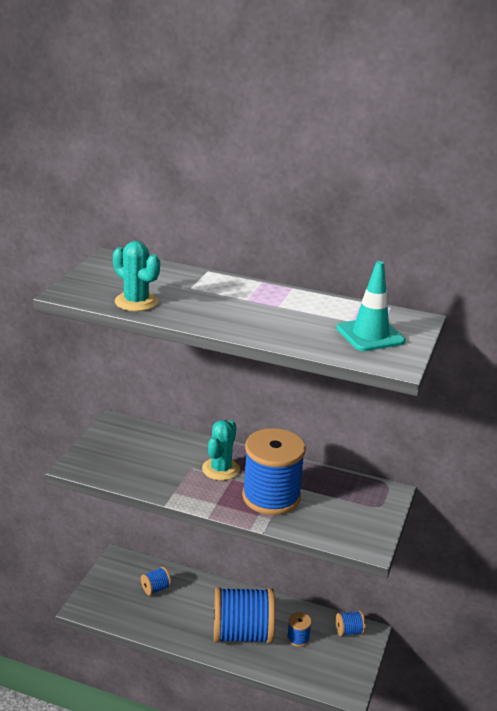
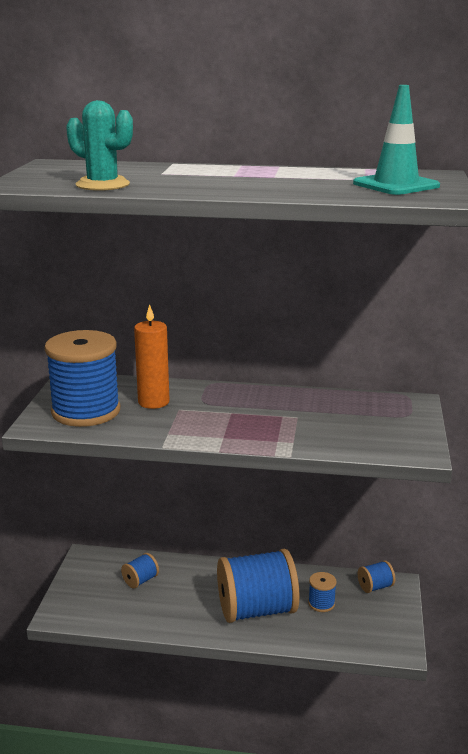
camera: 10 degrees left, 5 degrees down
turquoise cactus [202,420,240,481] -> none
blue spool [242,428,306,515] -> blue spool moved to [44,330,120,427]
none -> orange candle [134,304,170,409]

